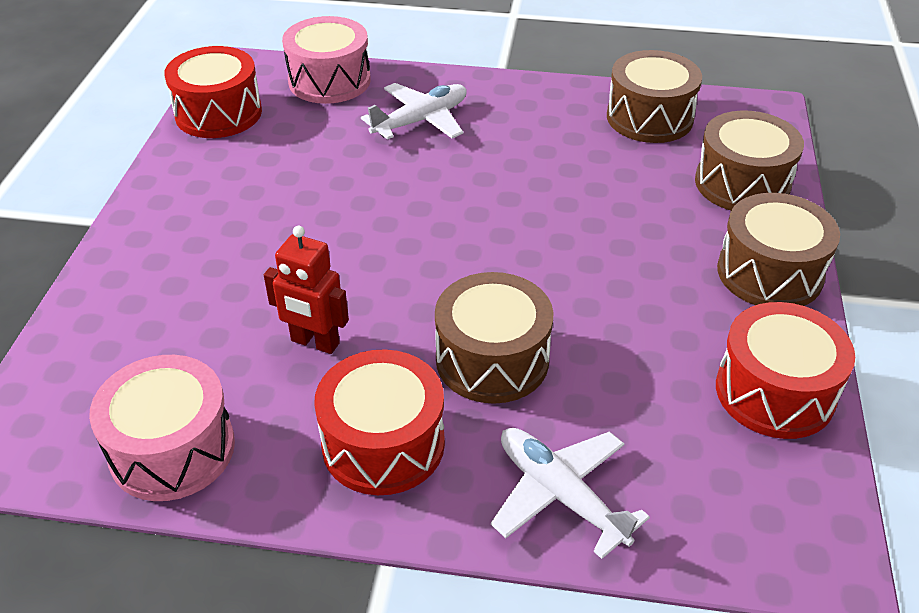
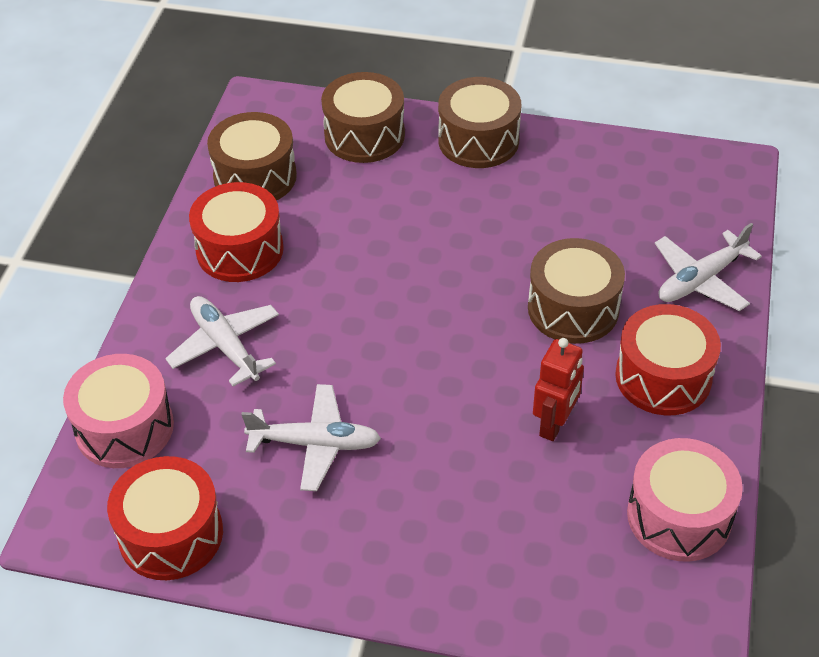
camera: 85 degrees left, 5 degrees up
red drum [716,302,855,439] -> red drum moved to [189,182,284,282]
none -> white plane [241,384,381,491]

